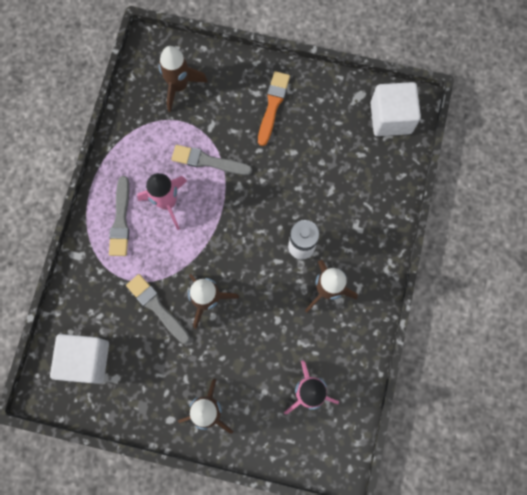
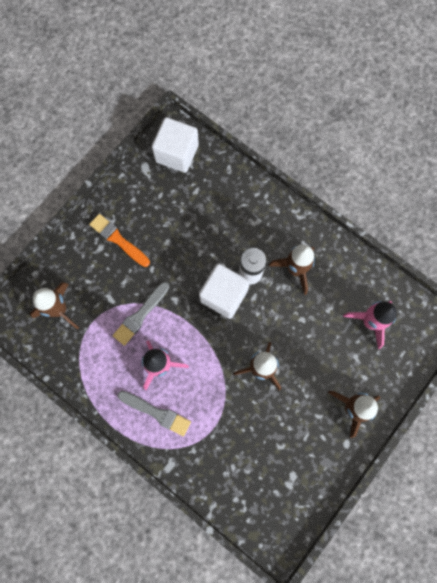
camera: 65 degrees left, 0 degrees up
white cube [50,334,109,384] -> white cube moved to [199,264,250,319]
grey brush [126,274,190,344] -> none

